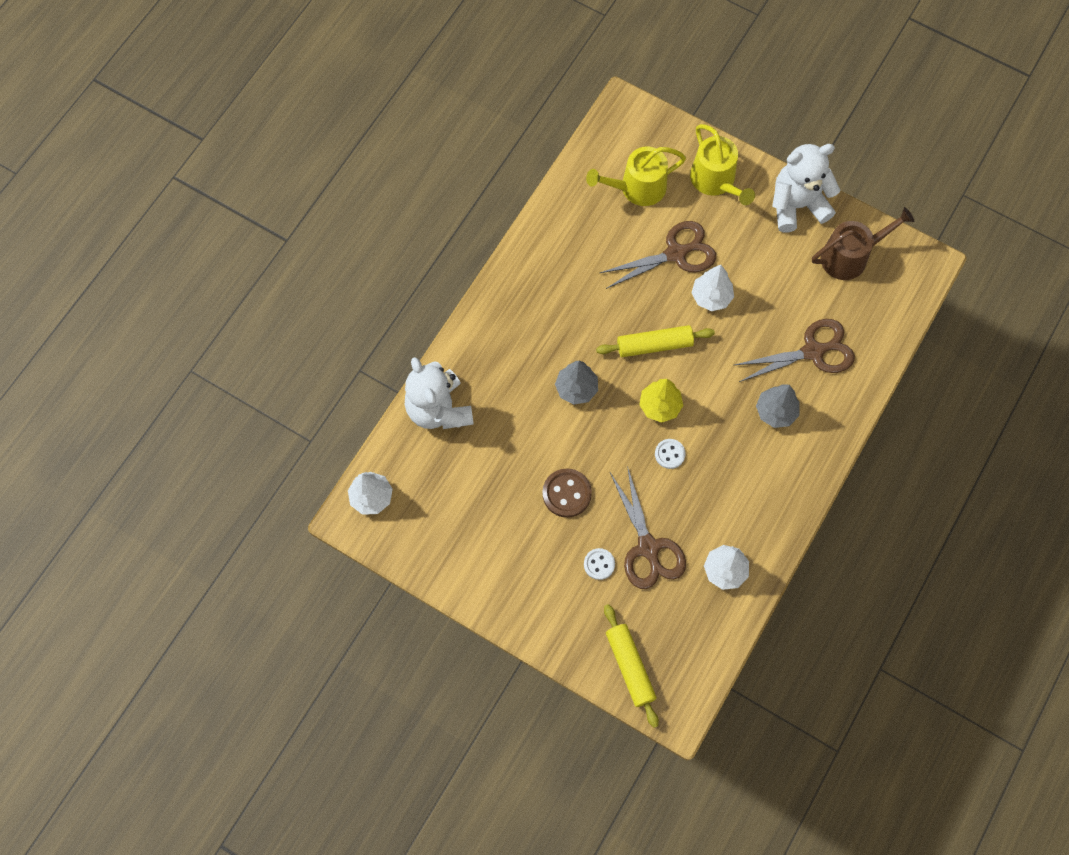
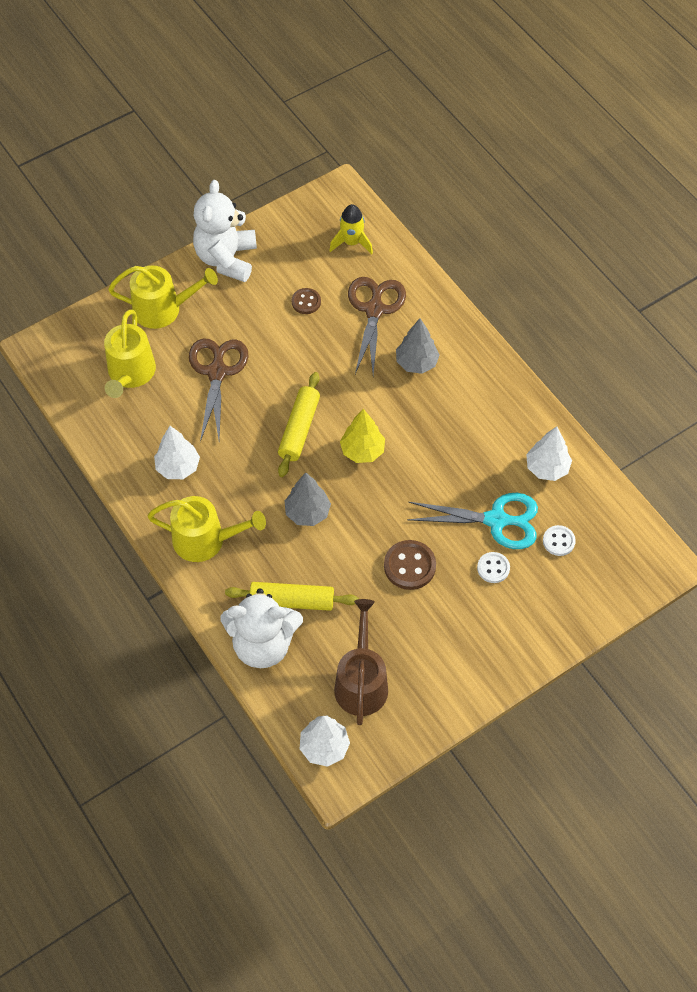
camera: 65 degrees left, 10 degrees down
yellow rolling pin [604,604,659,728] -> yellow rolling pin moved to [225,582,359,611]
brown scissors [610,466,686,589] -> turquoise scissors [407,493,538,549]
white button [655,439,686,469] -> white button moved to [543,525,576,556]
white tree [692,265,734,311] -> white tree moved to [154,426,200,479]
brown watering can [812,207,914,280] -> brown watering can moved to [334,599,388,725]
none -> yellow watering can [147,496,266,562]
none -> brown button [292,288,321,314]
none -> yellow rocket [329,204,373,254]

